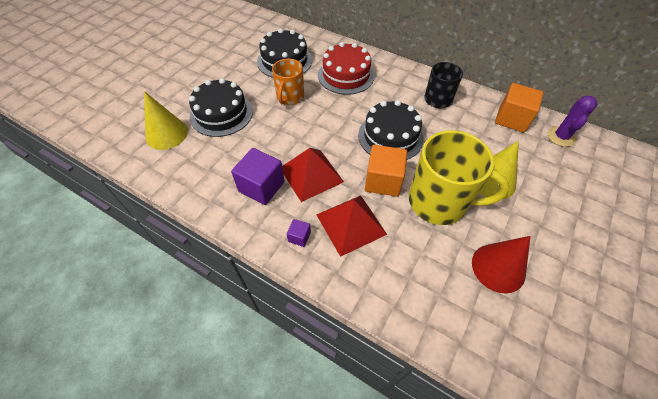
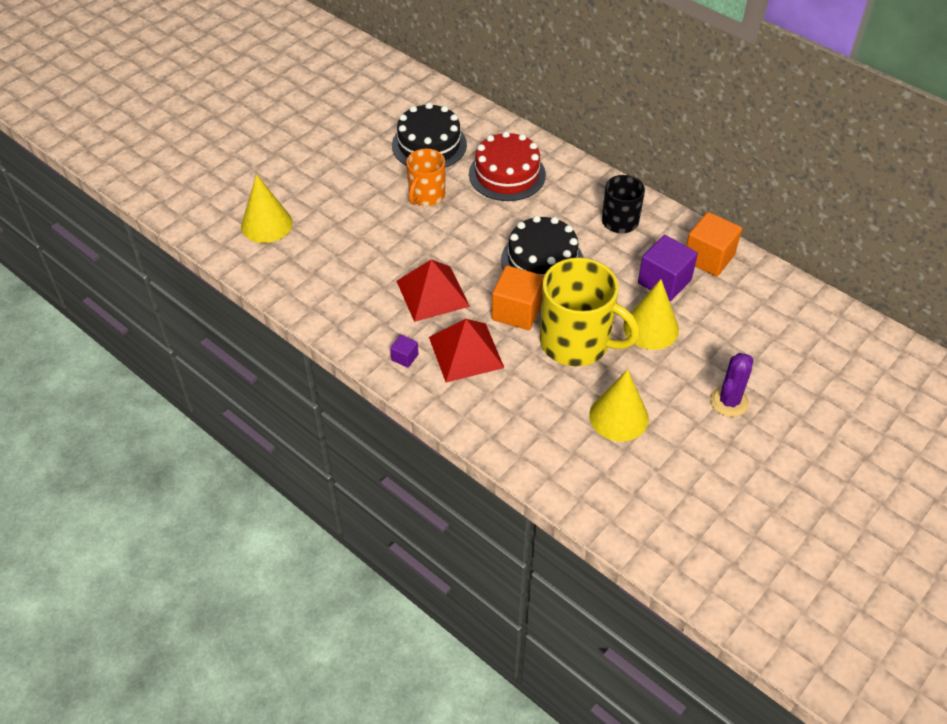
camera: 10 degrees right, 5 degrees down
black cake [189,78,253,137] -> none
purple cube [231,148,284,205] -> purple cube moved to [638,235,698,301]
red cone [472,236,531,294] -> yellow cone [589,369,649,442]
purple cactus [548,96,597,147] -> purple cactus moved to [710,353,754,417]

